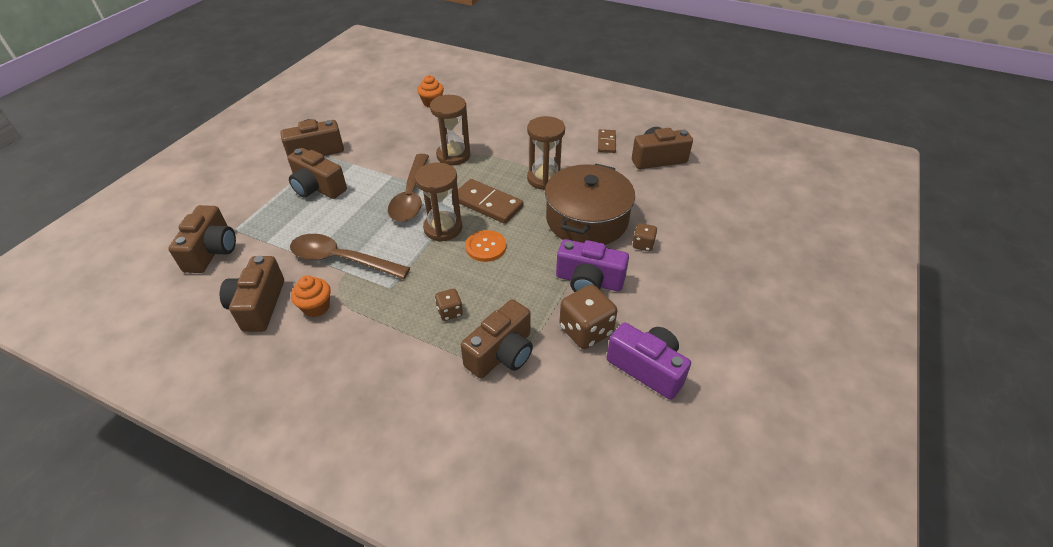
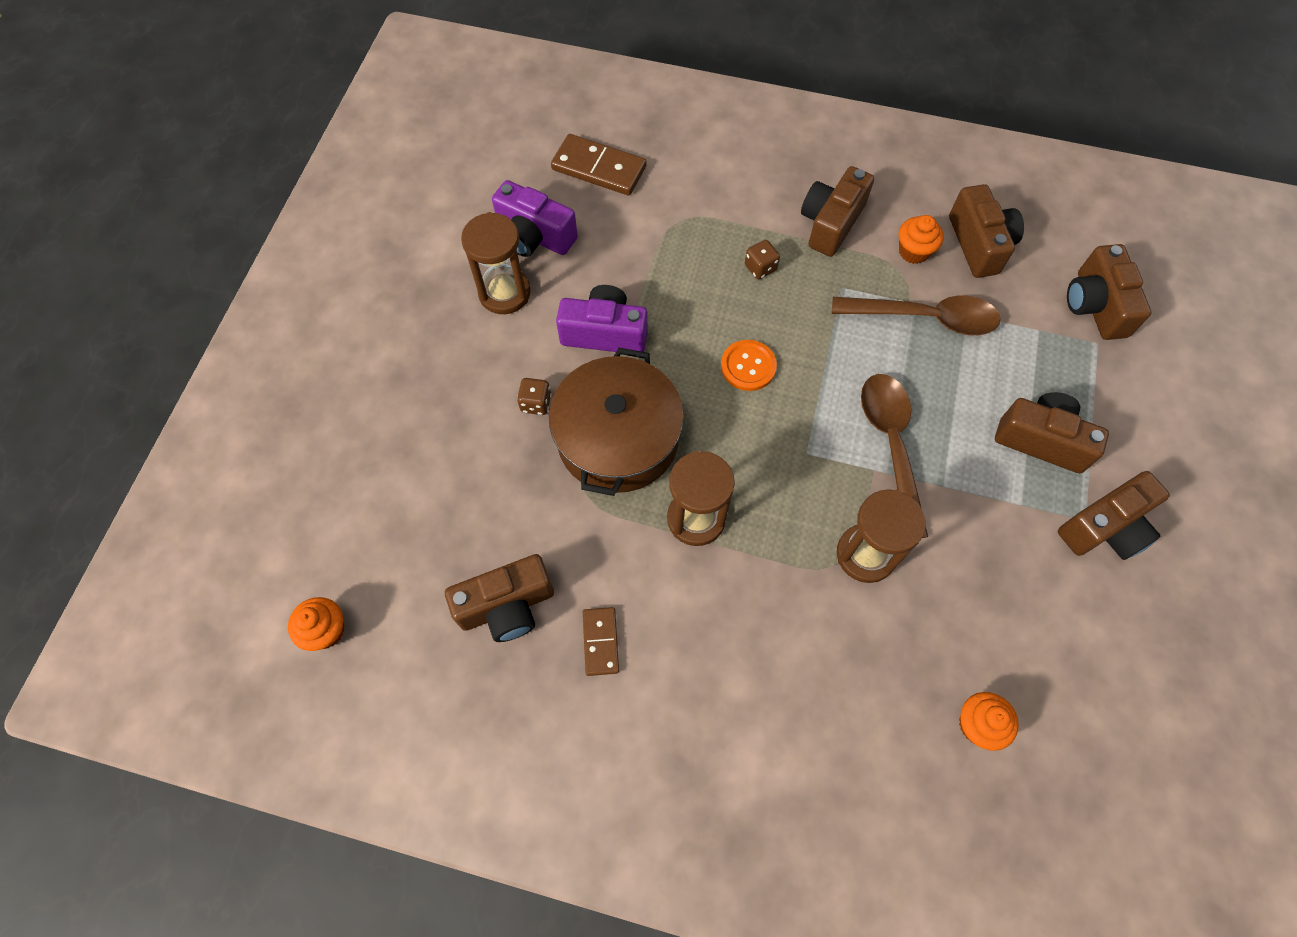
camera: 170 degrees right, 20 degrees up
brown hourglass [415,162,462,242] -> brown hourglass moved to [461,212,531,314]
brown domino [452,179,523,224] -> brown domino moved to [551,134,647,196]
brown camera [461,299,533,379] -> brown camera moved to [801,166,874,257]
brown dice [559,285,617,349] -> none
none -> orange cupcake [288,597,344,651]

